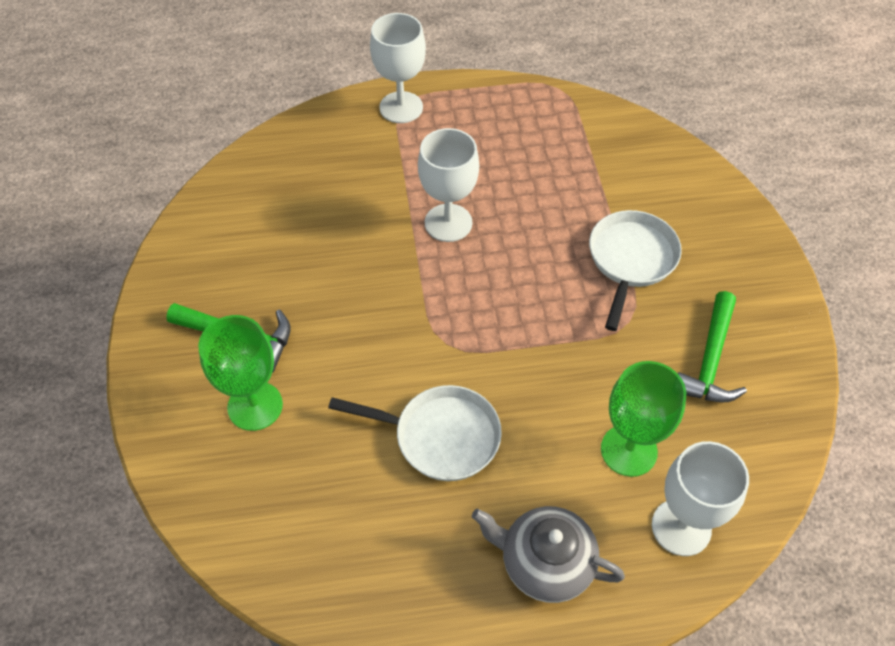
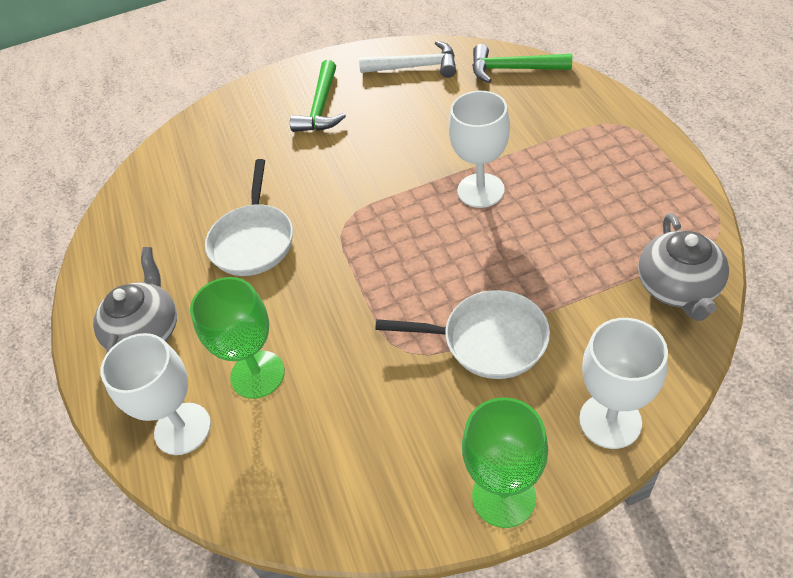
camera: 85 degrees right, 5 degrees down
green goblet [198,315,283,431] -> green goblet moved to [462,397,548,528]
white goblet [370,13,426,123] -> white goblet moved to [579,318,668,449]
green hammer [678,291,747,402] -> green hammer moved to [472,44,572,83]
none -> white hammer [359,41,456,78]
none -> grey teapot [638,213,729,321]

